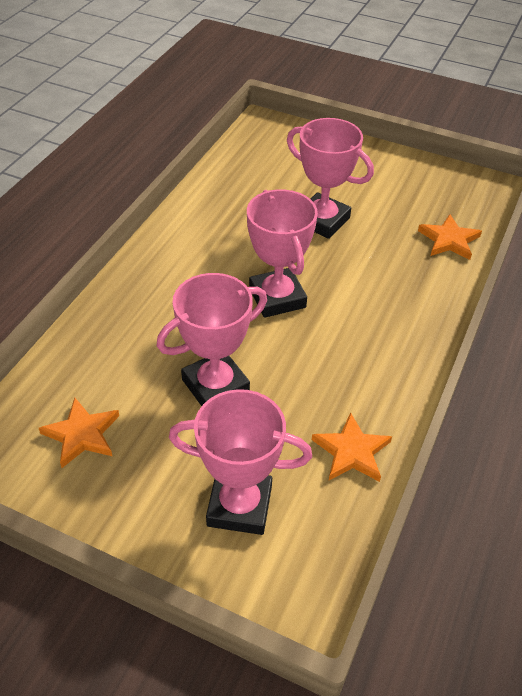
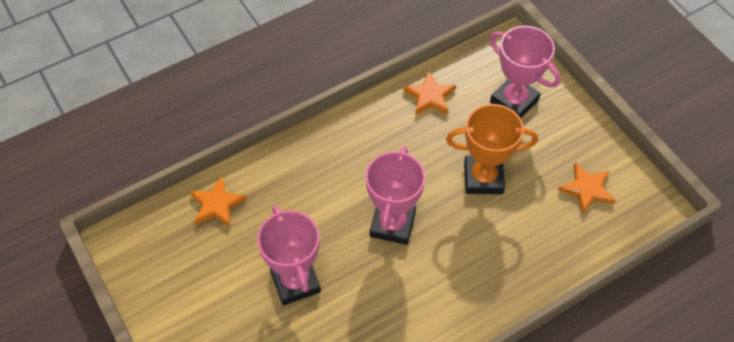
camera: 145 degrees left, 10 degrees up
pink trophy [157,273,267,406] -> orange trophy [446,104,538,194]

